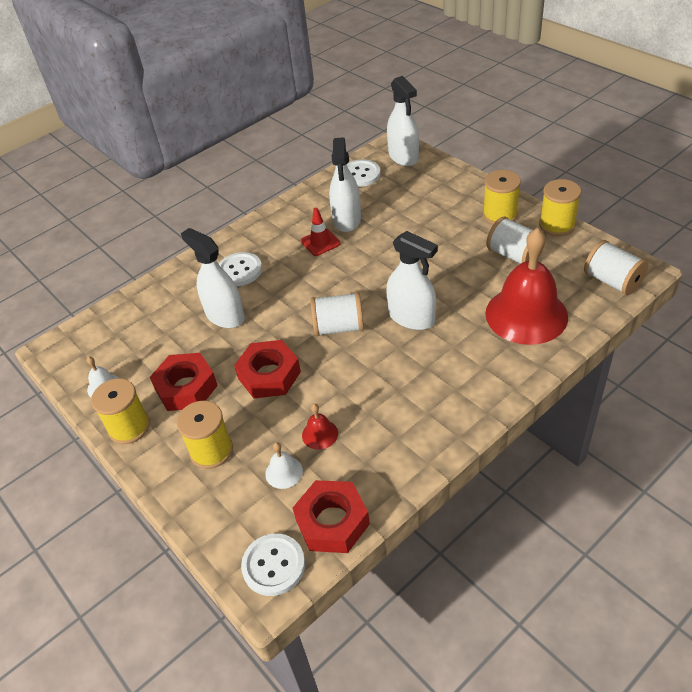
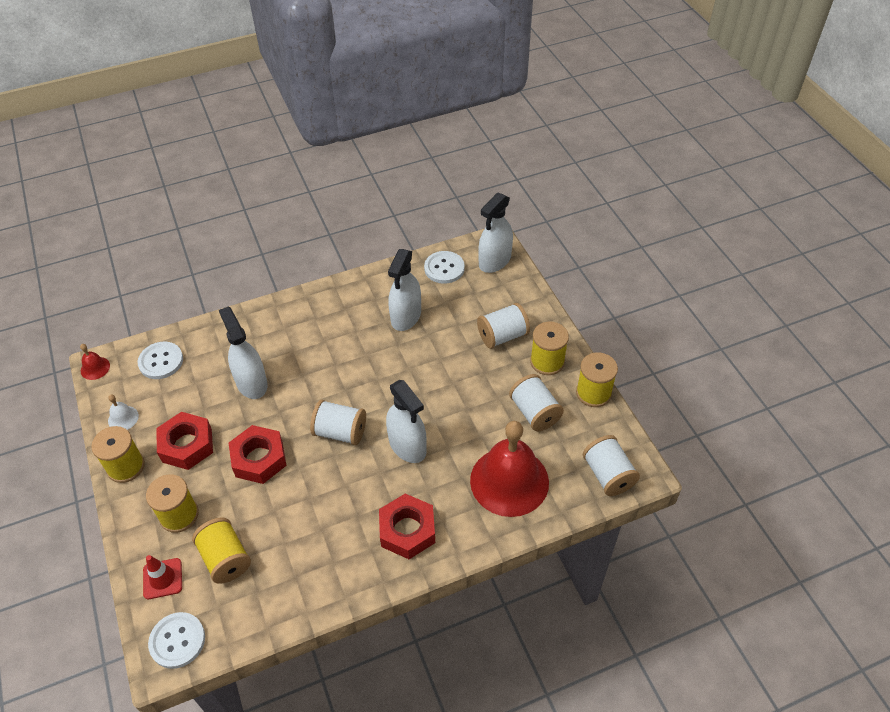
camera: 15 degrees right, 5 degrees up
white button [219,252,262,286] -> white button moved to [137,341,183,379]
white bell [265,442,303,489] -> yellow spool [192,518,251,584]
red nut [293,480,370,553] -> red nut moved to [379,494,435,559]
red traffic cone [301,208,341,256] -> red traffic cone moved to [143,555,182,599]
red bell [302,404,338,450] -> red bell moved to [80,344,110,380]
white spray bottle [387,76,419,166] -> white spray bottle turned 45 degrees clockwise [478,193,513,273]
none -> white spool [477,303,530,349]

